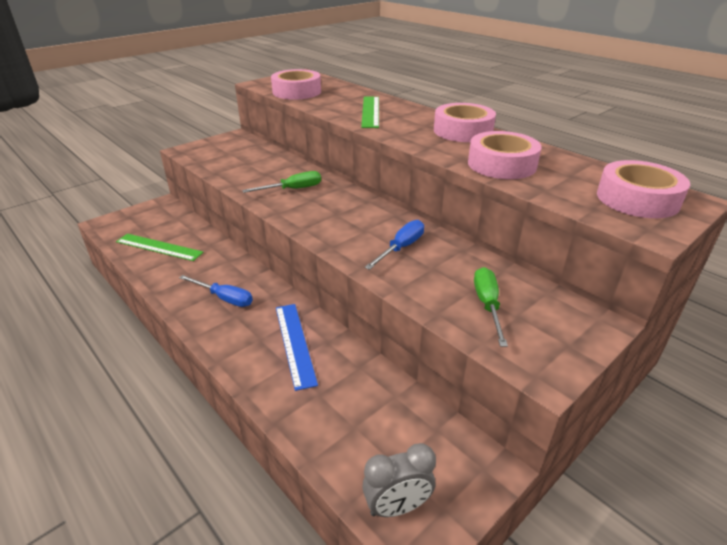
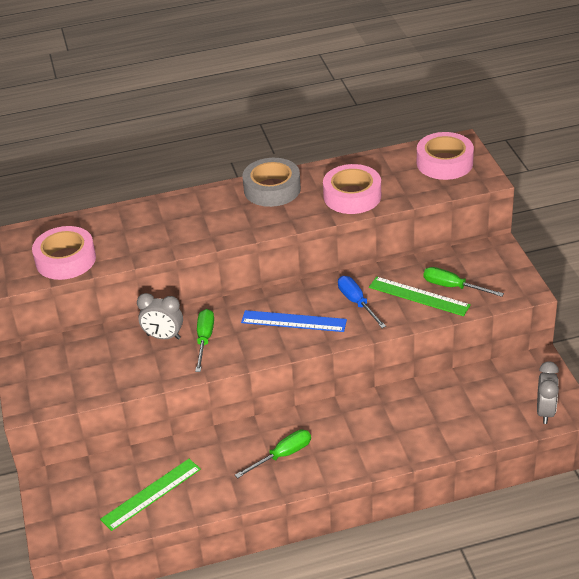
camera: 60 degrees left, 5 degrees up
blue screwdriver [179,275,253,307] -> green screwdriver [235,430,311,478]
blue ruler [276,304,318,391] -> blue ruler moved to [241,310,347,332]
green ruler [361,97,379,128] -> green ruler moved to [369,277,471,316]
pink tape [434,103,496,142] -> grey tape [242,158,301,207]
none -> grey clock [137,293,183,340]

